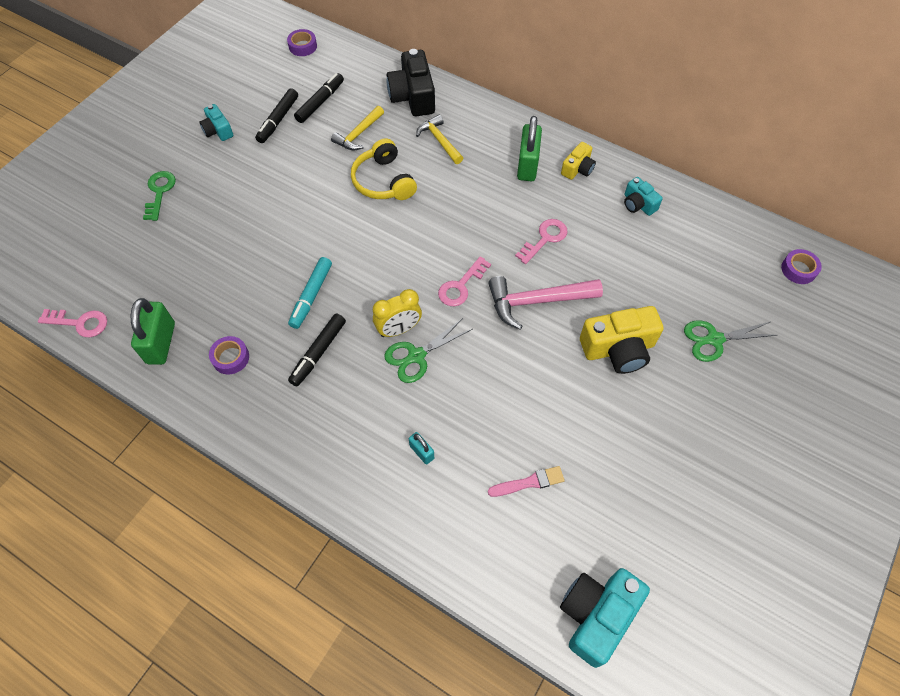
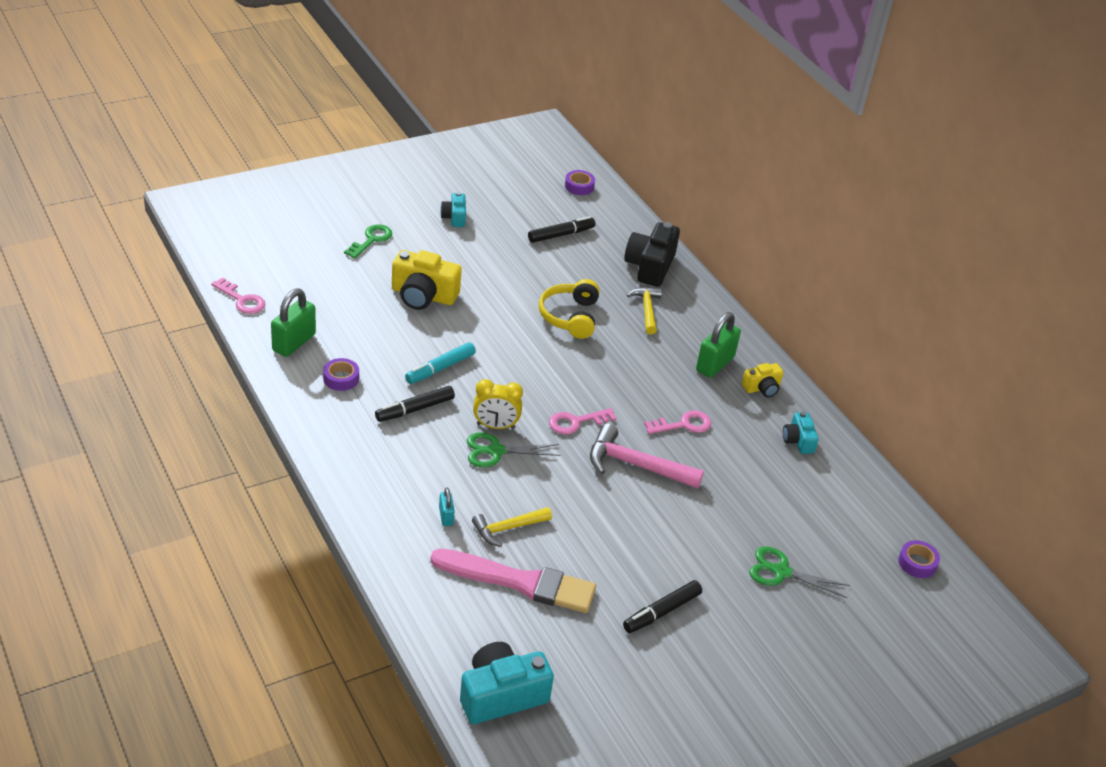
camera: 25 degrees right, 20 degrees down
black marker [255,88,298,143] -> black marker moved to [623,580,702,633]
yellow hammer [331,106,384,151] -> yellow hammer moved to [472,507,552,547]
pink brush [488,466,565,497] -> pink brush [430,549,596,613], size x2.15
yellow camera [580,306,664,374] -> yellow camera moved to [392,250,462,310]

